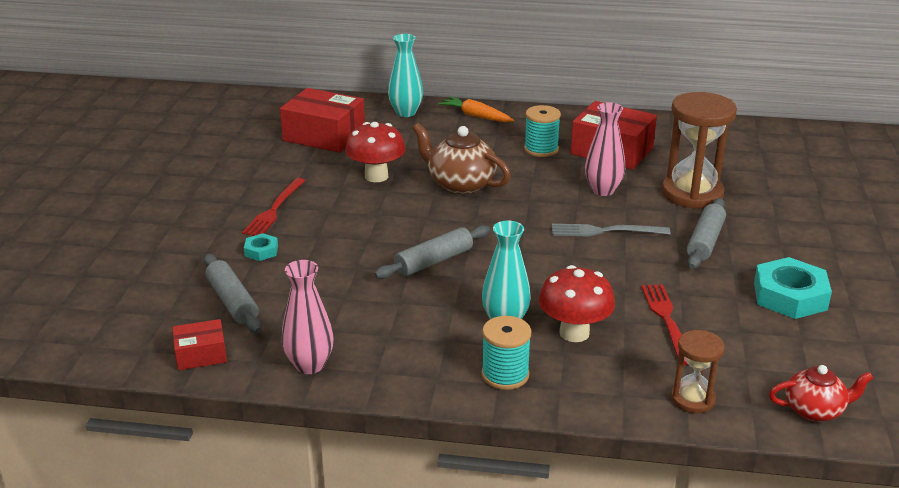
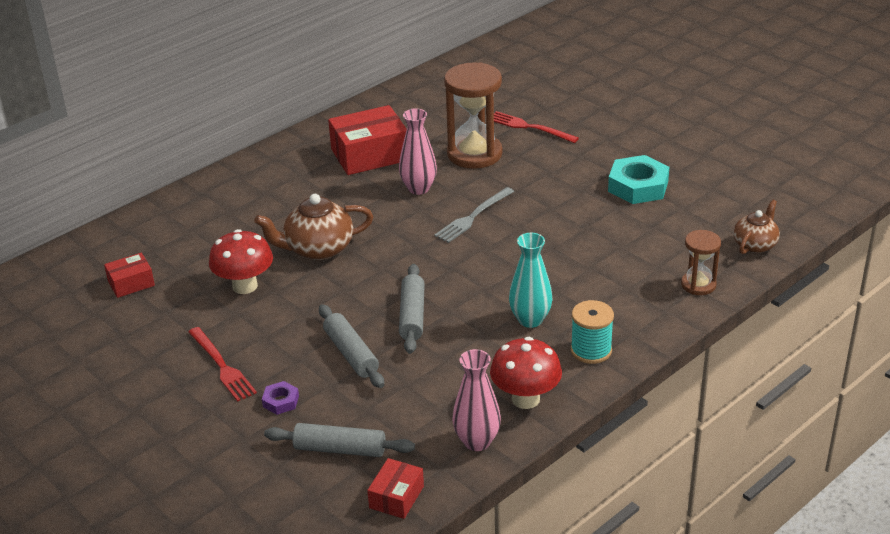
camera: 50 degrees left, 5 degrees up
turquoise nut [244,233,278,261] -> purple nut [262,381,299,415]
red box [280,88,365,153] -> red box [104,253,155,298], size x0.53
turquoise vase [388,34,423,117] -> none
orange carrot [438,96,514,122] -> none
turquoise spool [524,105,561,157] -> none
red mushroom [539,265,615,342] -> red mushroom moved to [490,337,562,409]
red fork [641,284,688,365] -> red fork moved to [494,111,579,143]
grey rolling pin [687,198,726,269] -> grey rolling pin moved to [319,304,384,388]
red teapot [769,365,873,422] -> brown teapot [733,200,780,254]

